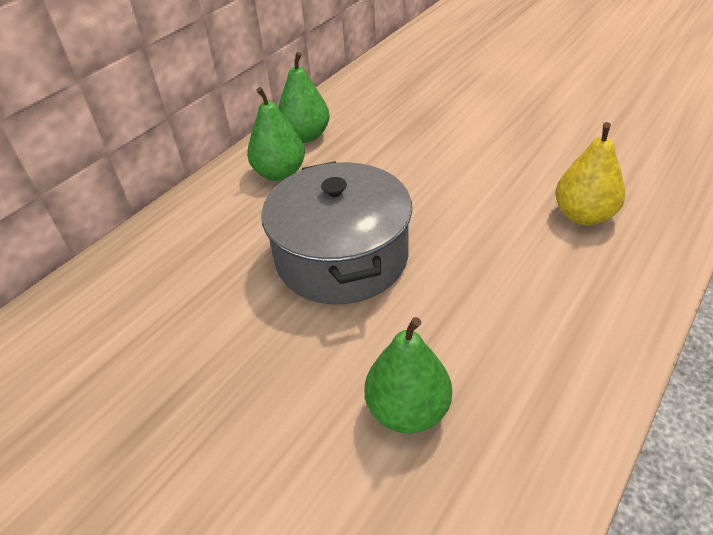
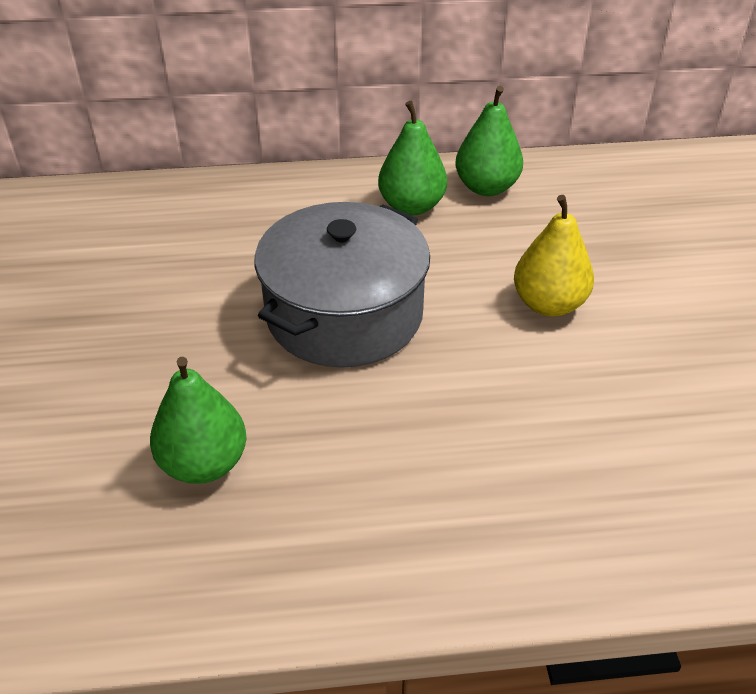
camera: 45 degrees right, 0 degrees up
yellow pear [555,122,626,225] -> yellow pear moved to [514,195,594,317]

